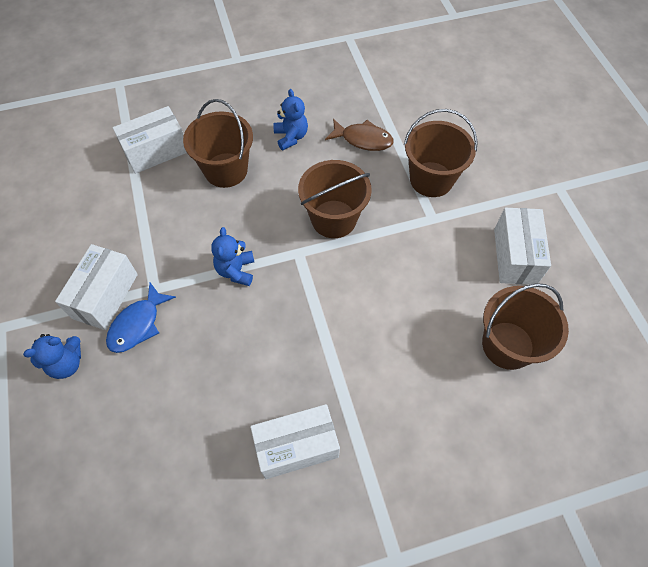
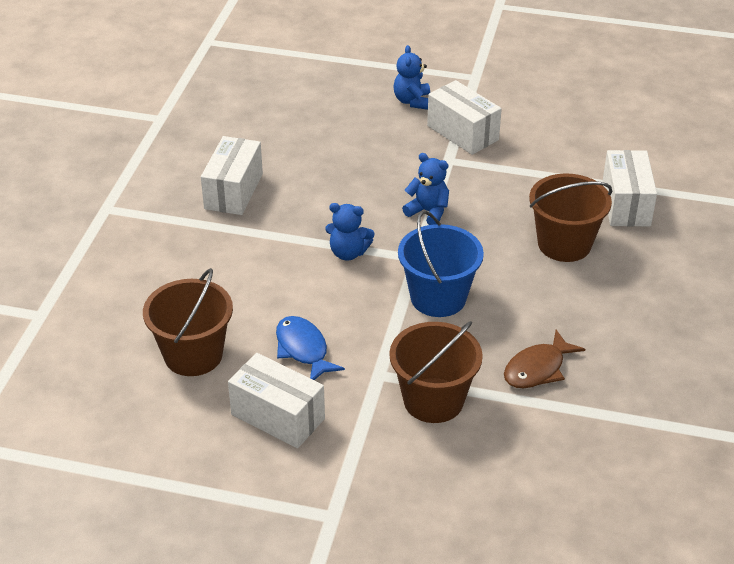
camera: 120 degrees right, 20 degrees down
blue fish [106,283,176,353] -> blue fish moved to [276,316,345,380]
blue teddy bear [274,89,308,150] -> blue teddy bear moved to [325,203,375,260]
brown bucket [298,160,372,238] -> blue bucket [398,211,484,317]

